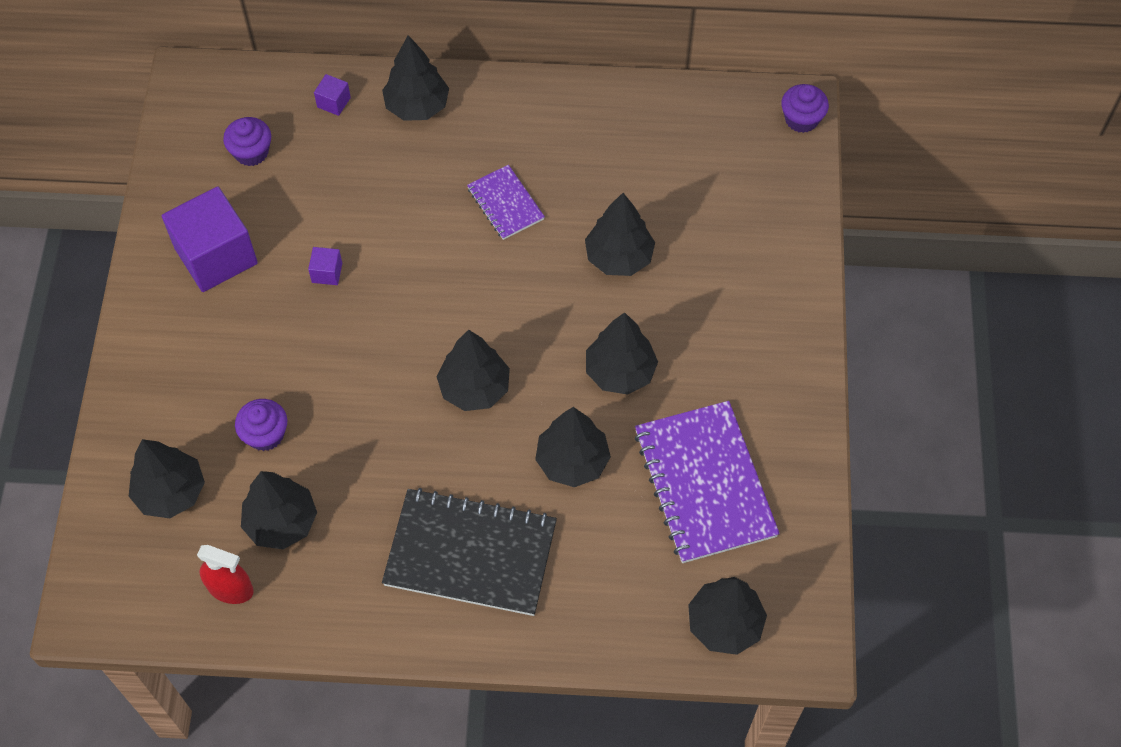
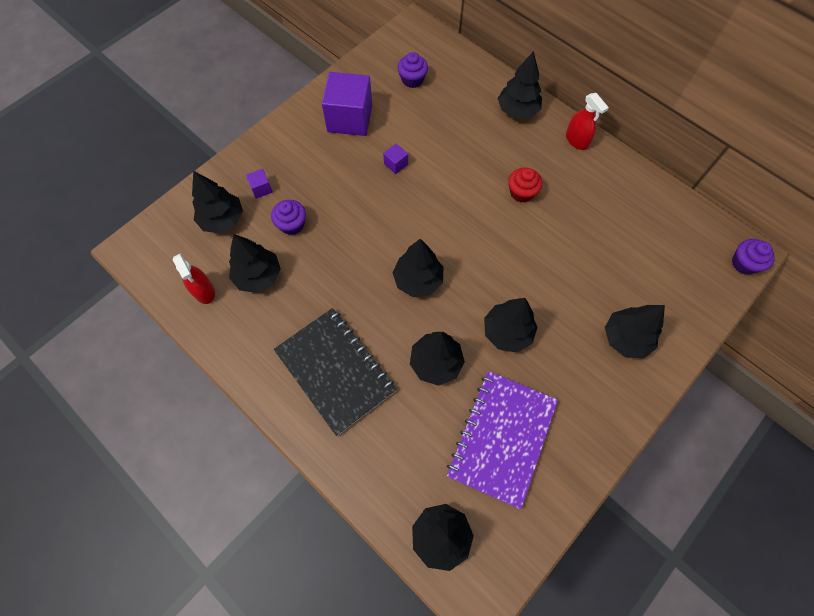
camera: 40 degrees right, 5 degrees up
purple cube [314,74,351,116] -> purple cube moved to [246,169,273,199]
purple notebook [467,165,545,240] -> red cupcake [508,168,542,203]
black tree [585,193,655,276] -> black tree moved to [605,305,665,358]
none -> red spray bottle [566,93,609,150]

